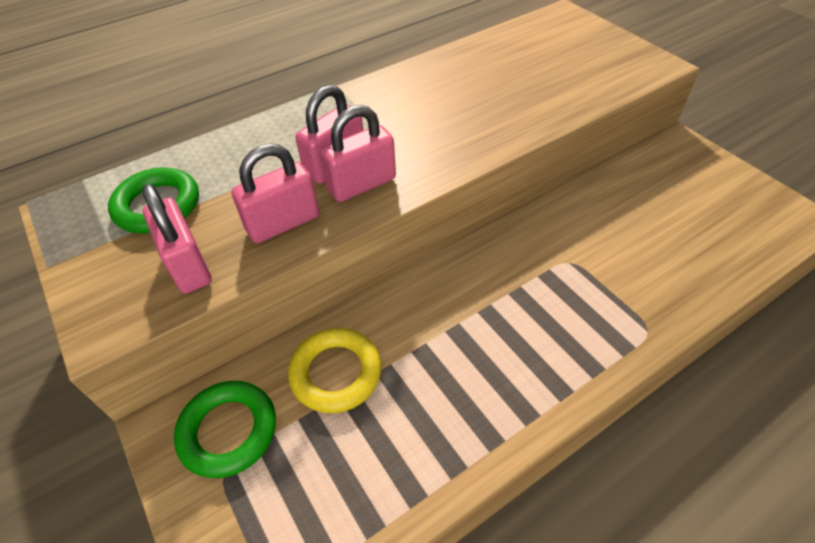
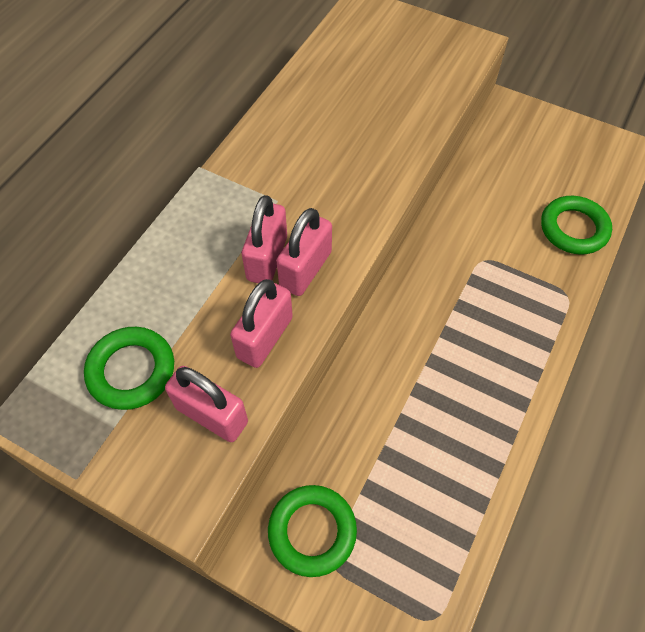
camera: 30 degrees left, 10 degrees up
yellow ring [288,328,382,413] -> none
none -> green ring [541,196,612,255]

